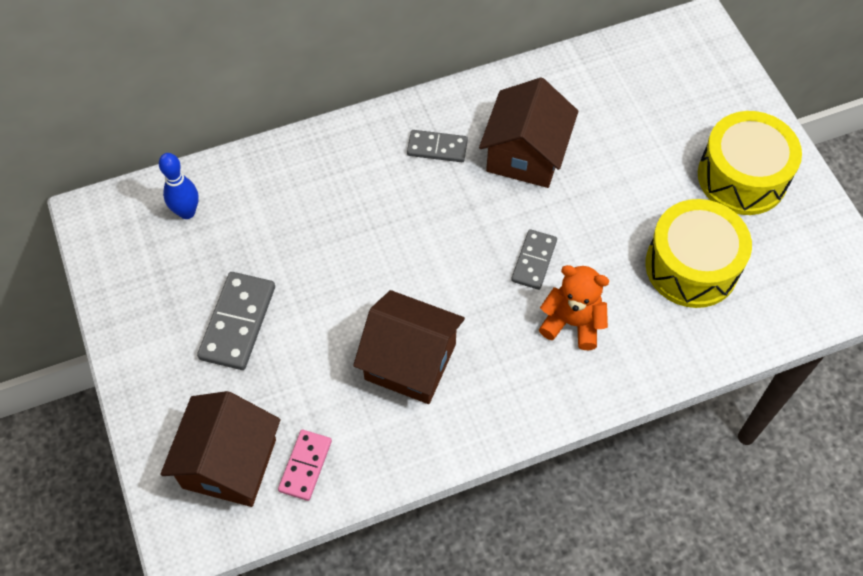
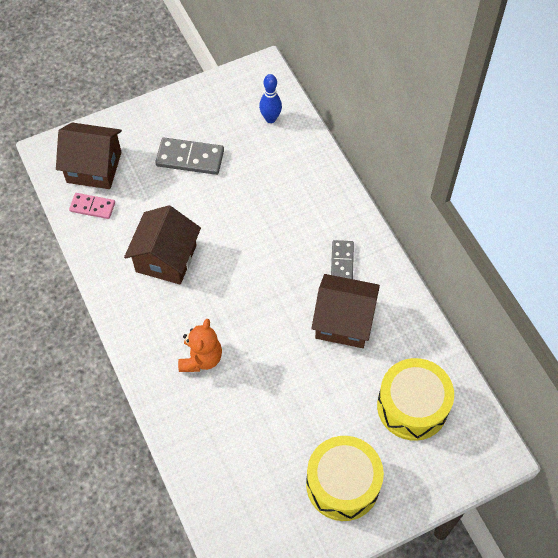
camera: 85 degrees right, 0 degrees up
grey domino [511,229,557,290] -> none
yellow drum [645,199,752,308] -> yellow drum moved to [377,358,454,441]

